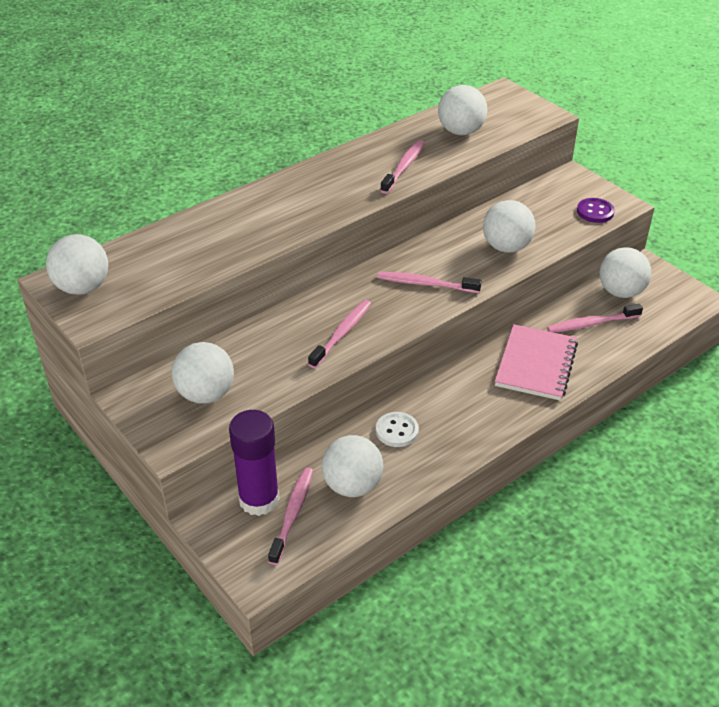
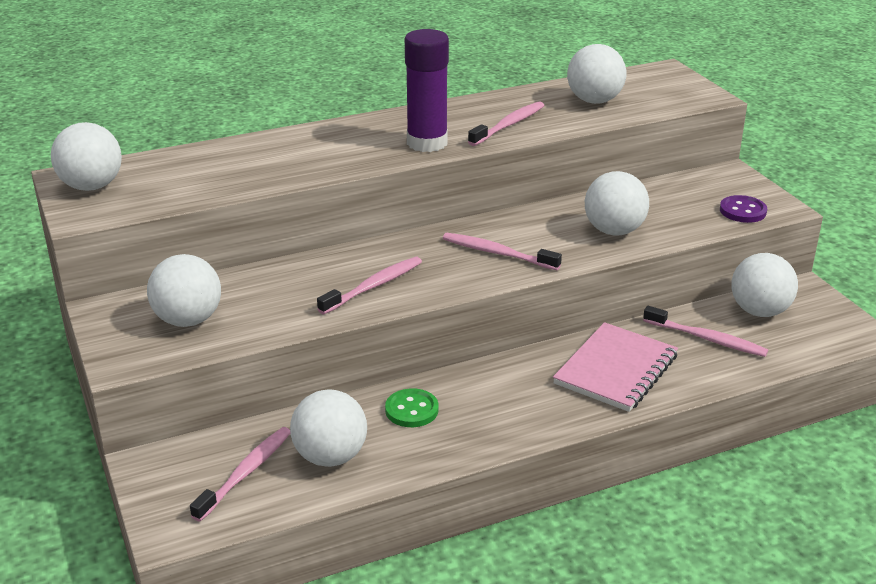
camera: 15 degrees right, 10 degrees down
purple glue stick [229,410,280,516] -> purple glue stick moved to [405,29,449,152]
white button [376,412,419,447] -> green button [385,388,439,427]
pink toothbrush [547,304,643,333] -> pink toothbrush turned 150 degrees counterclockwise [643,306,768,357]

